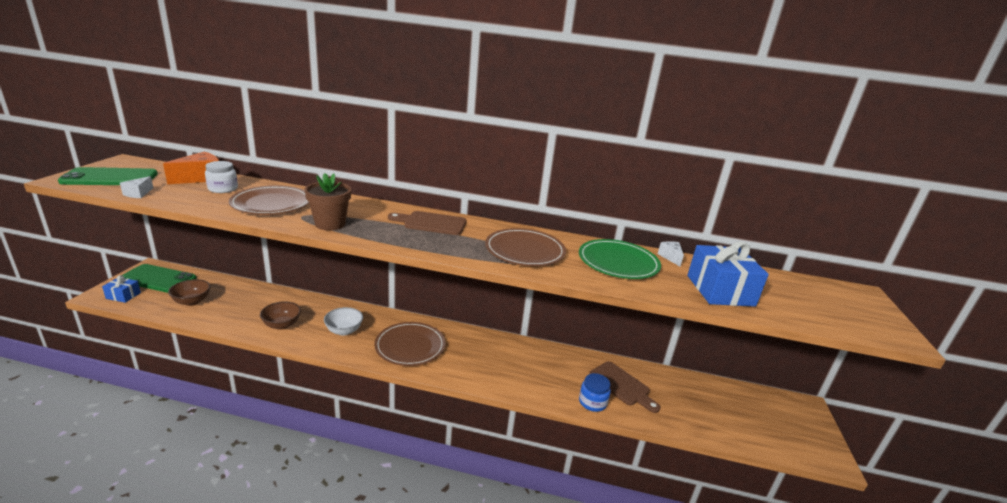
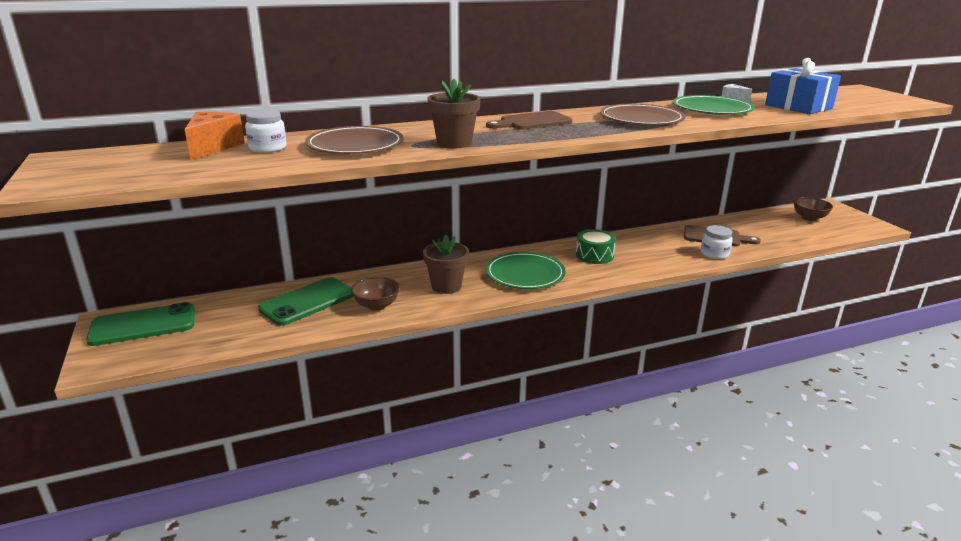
camera: 30 degrees left, 0 degrees up
green phone [58,167,158,185] -> green phone moved to [258,277,354,326]
blue gift [102,275,141,303] -> none
white cheese [120,176,153,198] -> none
brown bowl [168,279,210,306] -> brown bowl moved to [793,197,833,221]
white bowl [324,307,363,336] -> brown flower pot [423,235,469,294]
brown plate [374,322,446,366] -> green plate [486,252,566,289]
blue jar [579,373,611,412] -> white jar [701,225,733,259]
none -> green drum [576,229,616,264]

